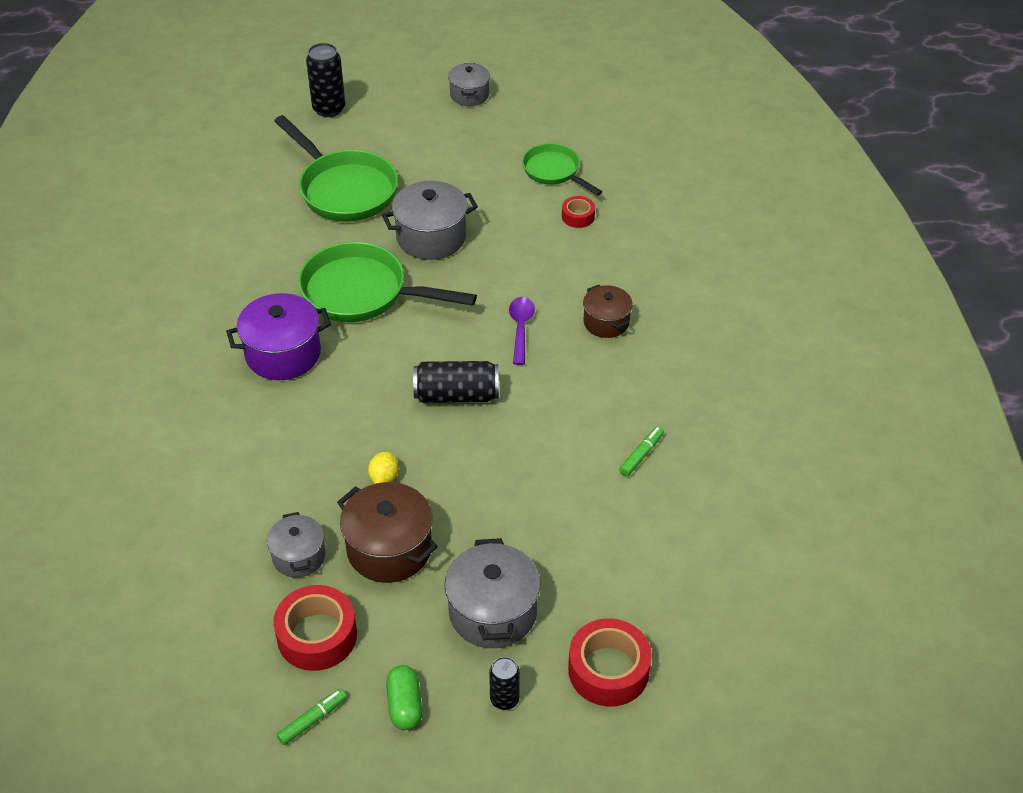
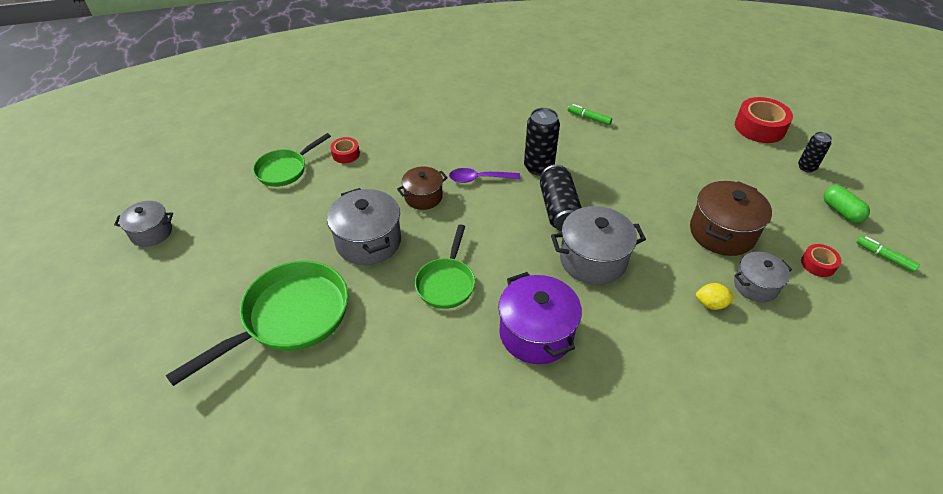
camera: 95 degrees left, 0 degrees up
red tape [273,585,357,671] -> red tape [801,244,841,277], size x0.54
green pan [298,242,477,322] -> green pan [415,225,475,309], size x0.59
black can [306,43,345,117] -> black can moved to [524,108,560,176]
yellow lemon [368,452,399,484] -> yellow lemon moved to [696,283,736,310]
green capsule [386,665,422,730] -> green capsule turned 75 degrees clockwise [824,186,870,223]
grey pot [445,538,540,648] -> grey pot moved to [551,206,646,285]
brown pot [583,285,633,338] -> brown pot moved to [397,166,448,210]

